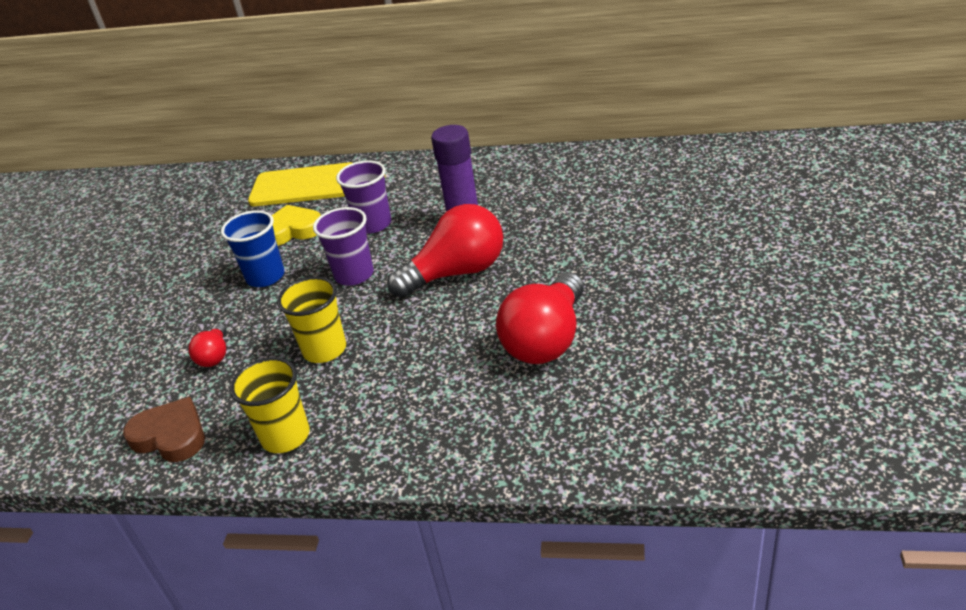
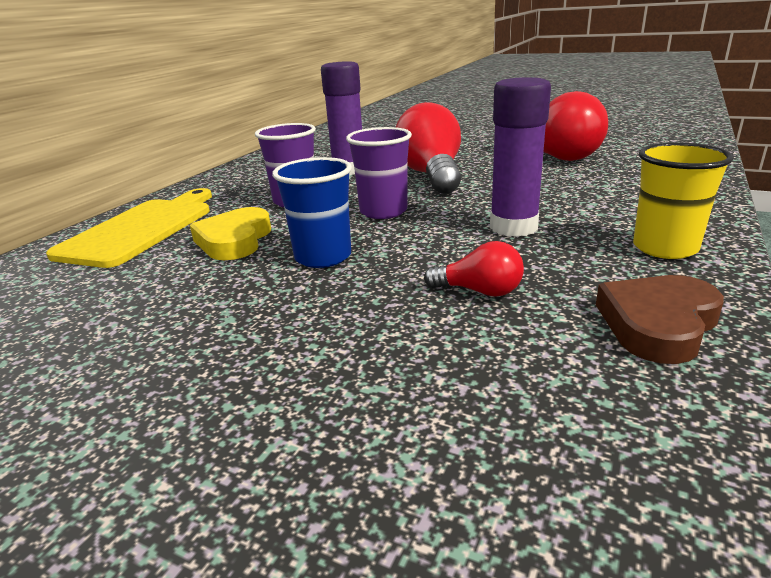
camera: 75 degrees left, 10 degrees down
yellow cup [277,276,346,363] -> purple glue stick [490,77,551,237]

